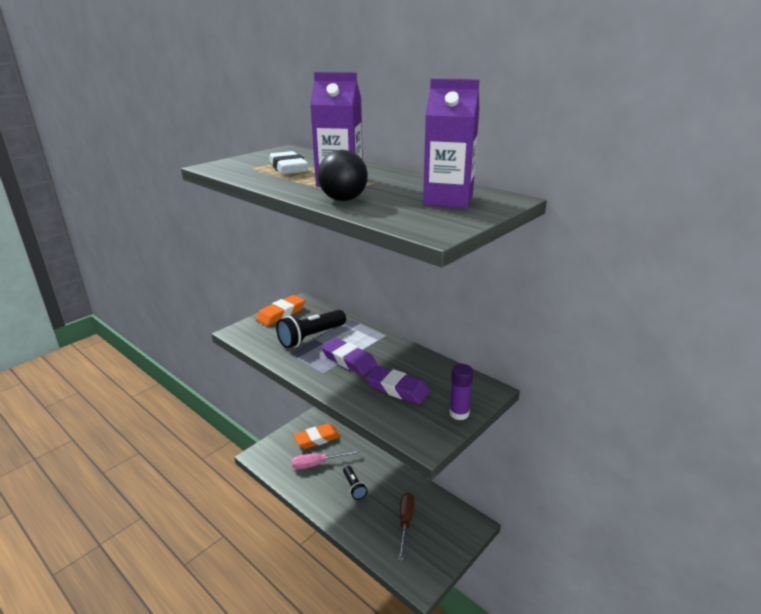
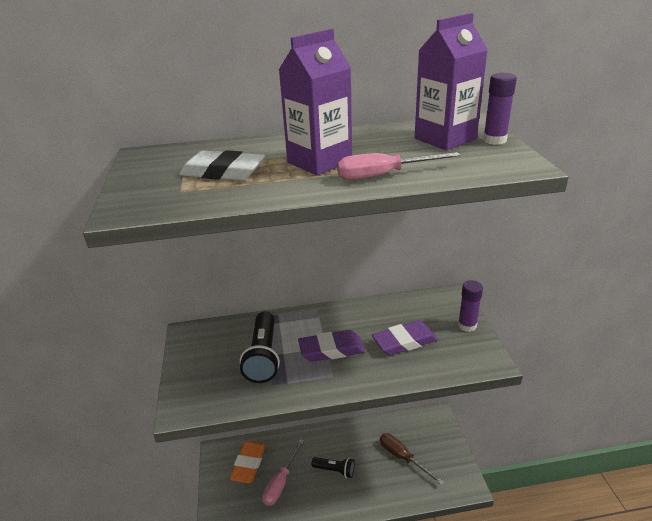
camera: 50 degrees left, 5 degrees up
orange eraser [256,295,305,326] -> none
black ball [318,150,368,201] -> pink screwdriver [337,152,461,180]
none -> purple glue stick [483,73,517,145]

